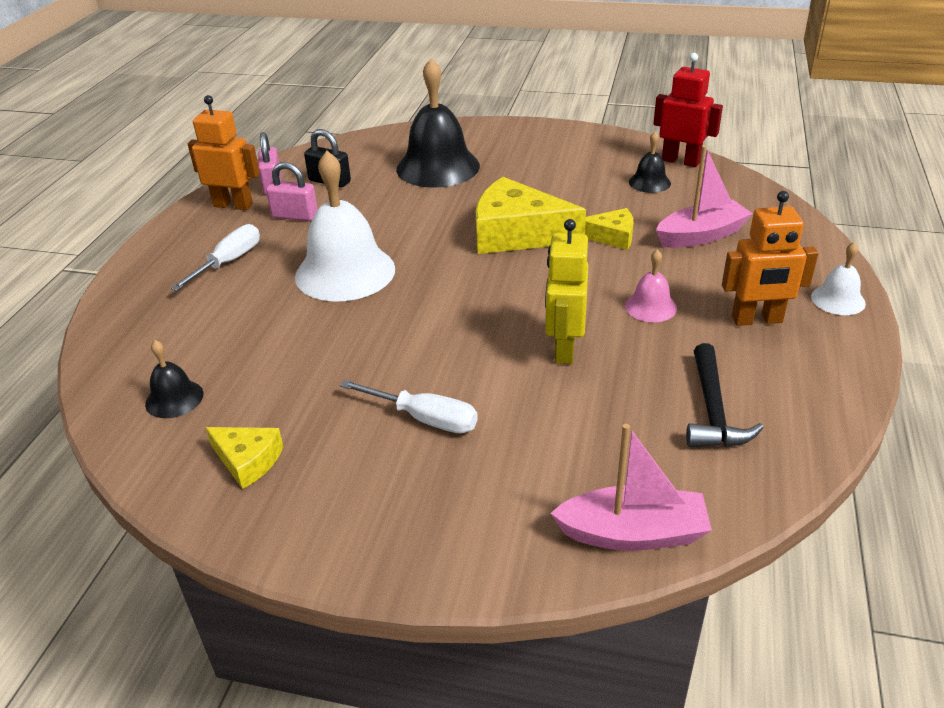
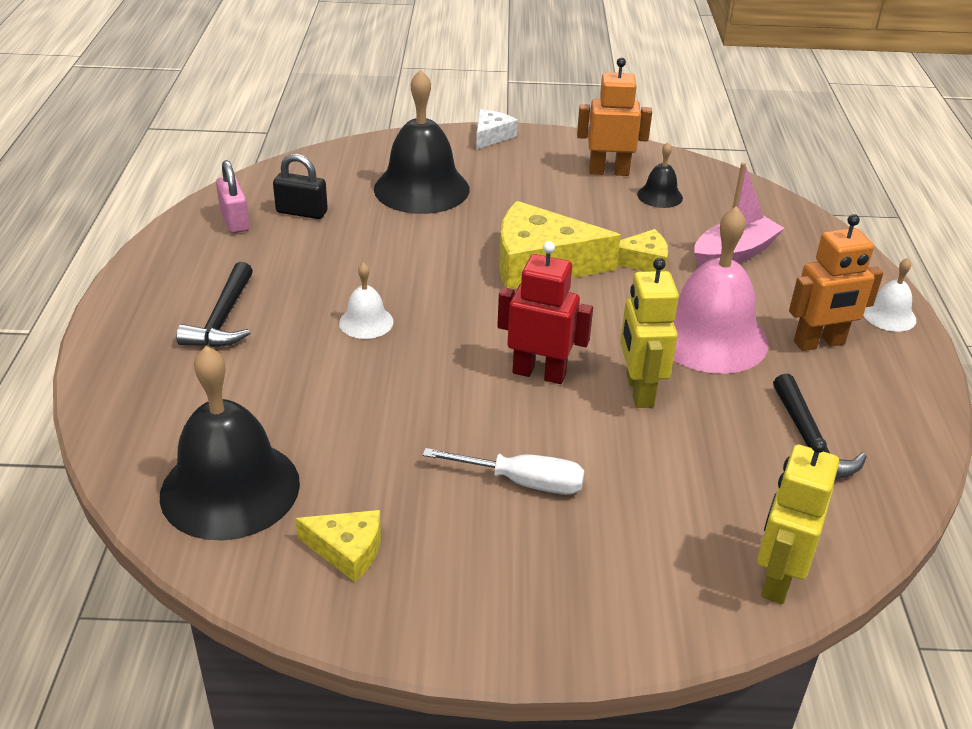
camera: 15 degrees left, 0 degrees up
black bell [145,340,203,418] -> black bell [160,346,300,540], size x2.11
white screwdriver [170,224,260,291] -> black hammer [176,262,253,347]
orange robot [188,95,260,210] -> orange robot moved to [577,58,652,176]
pink padlock [266,162,318,221] -> none
white bell [295,151,395,302] -> white bell [339,263,394,339], size x0.48
pink boat [550,424,712,551] -> yellow robot [757,438,839,604]
pink bell [625,249,677,322] -> pink bell [673,206,768,374], size x2.11
red robot [654,53,723,167] -> red robot moved to [497,241,593,384]
none -> white cheese [476,109,518,149]

